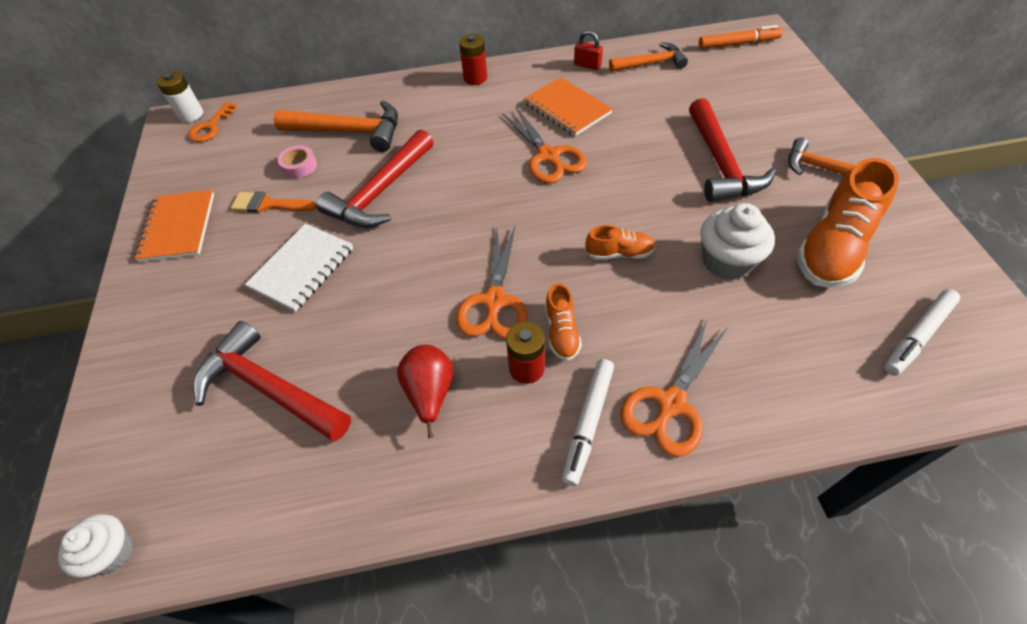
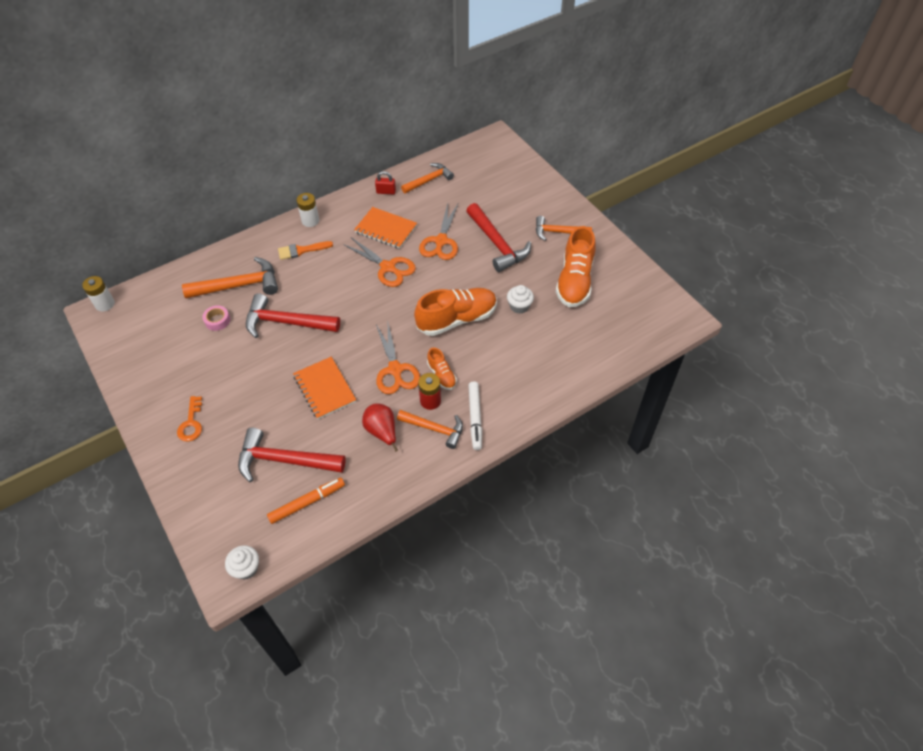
camera: 25 degrees left, 0 degrees up
orange notebook [134,190,214,262] -> orange notebook moved to [293,357,356,419]
orange key [188,102,237,142] -> orange key moved to [177,396,202,442]
orange brush [231,191,317,213] -> orange brush moved to [278,241,333,260]
white notebook [245,223,353,312] -> none
red hammer [317,129,433,228] -> red hammer turned 90 degrees clockwise [246,293,340,338]
red battery [459,34,487,85] -> white battery [297,193,319,227]
orange shoe [585,225,656,260] -> orange shoe [414,288,497,336], size x2.00
orange scissors [620,318,728,457] -> orange scissors moved to [419,203,458,260]
orange marker [699,25,782,49] -> orange marker moved to [267,478,345,524]
white cupcake [700,203,775,280] -> white cupcake [507,285,534,314], size x0.65
white marker [884,289,960,376] -> none
none -> orange hammer [397,410,463,449]

